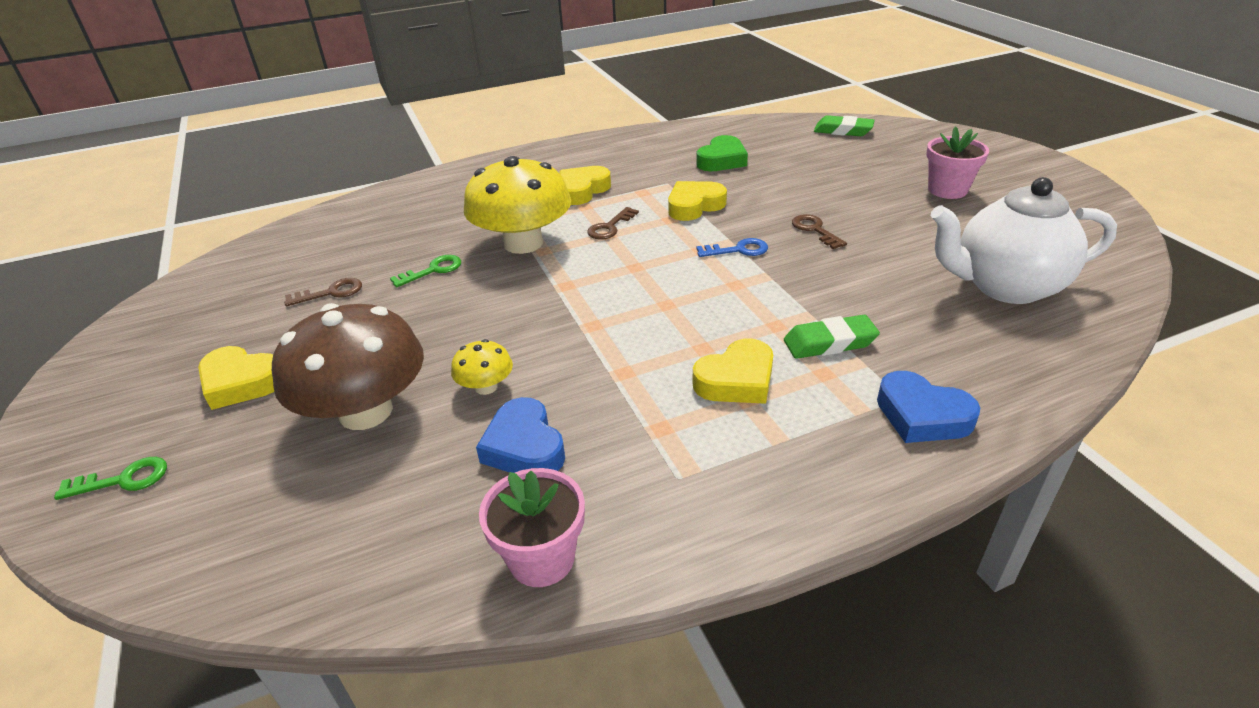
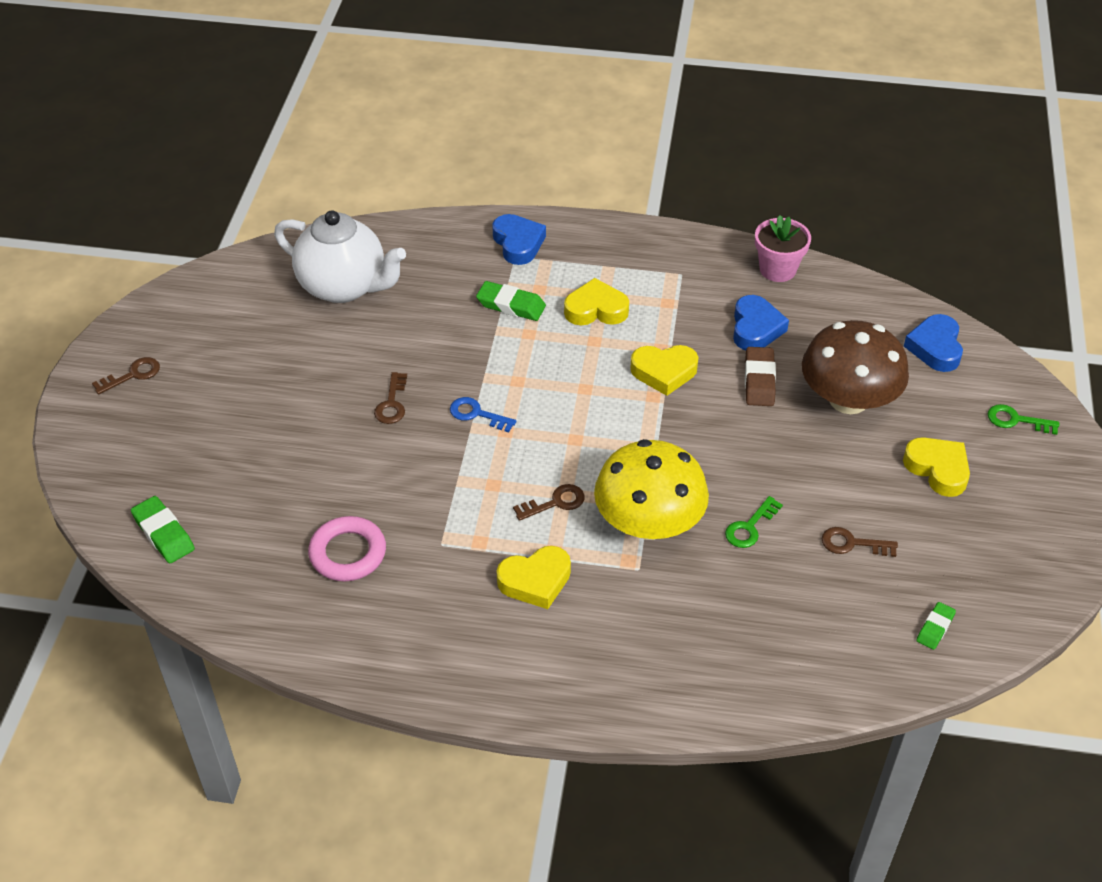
camera: 150 degrees left, 10 degrees up
green key [390,255,461,287] -> green key turned 45 degrees counterclockwise [725,496,783,548]
yellow mushroom [451,339,513,395] -> brown eraser [745,347,776,406]
yellow heart [668,181,727,221] -> yellow heart moved to [630,345,698,396]
green heart [696,135,748,171] -> pink ring [308,516,386,582]
pink flower pot [926,126,989,199] -> none
none -> brown key [92,357,160,394]
none -> blue heart [904,314,963,372]
none -> green eraser [916,602,956,650]

